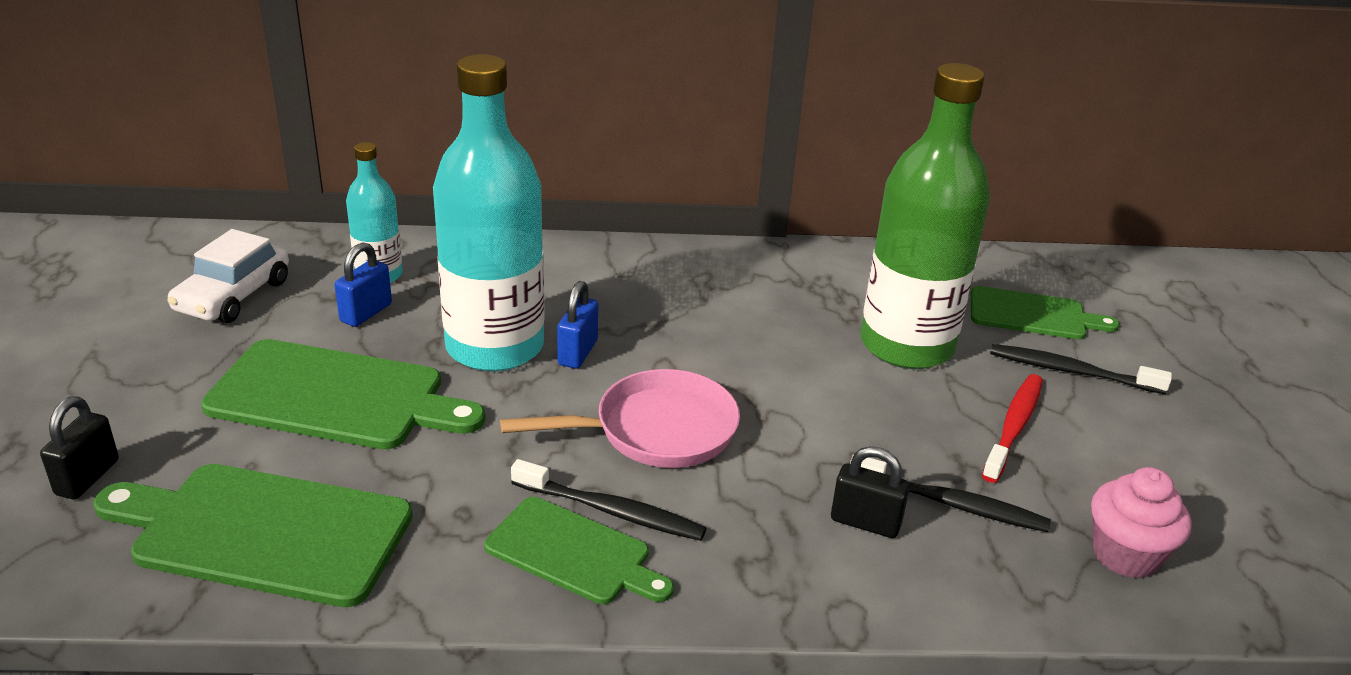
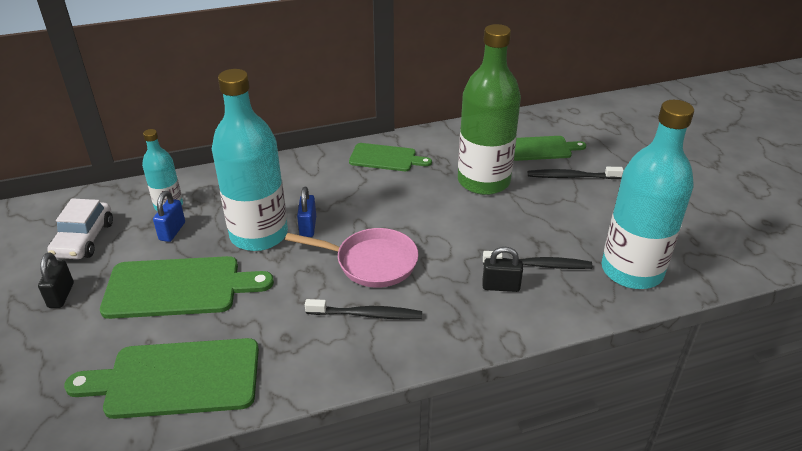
camera: 15 degrees left, 5 degrees up
black padlock [40,396,119,499] -> black padlock moved to [38,252,74,308]
green cutting board [484,497,674,604] -> green cutting board moved to [349,143,432,171]
pink pan [500,369,740,468] -> pink pan turned 45 degrees clockwise [285,228,419,288]
red toothbrush [982,374,1043,483] -> none
pink cupcake [1091,467,1192,578] -> turquoise bottle [602,100,694,289]

